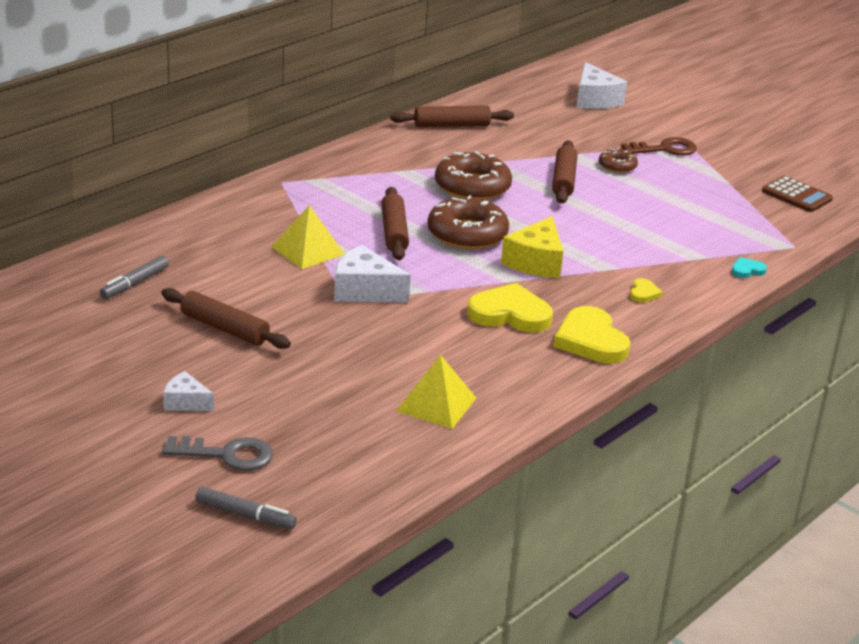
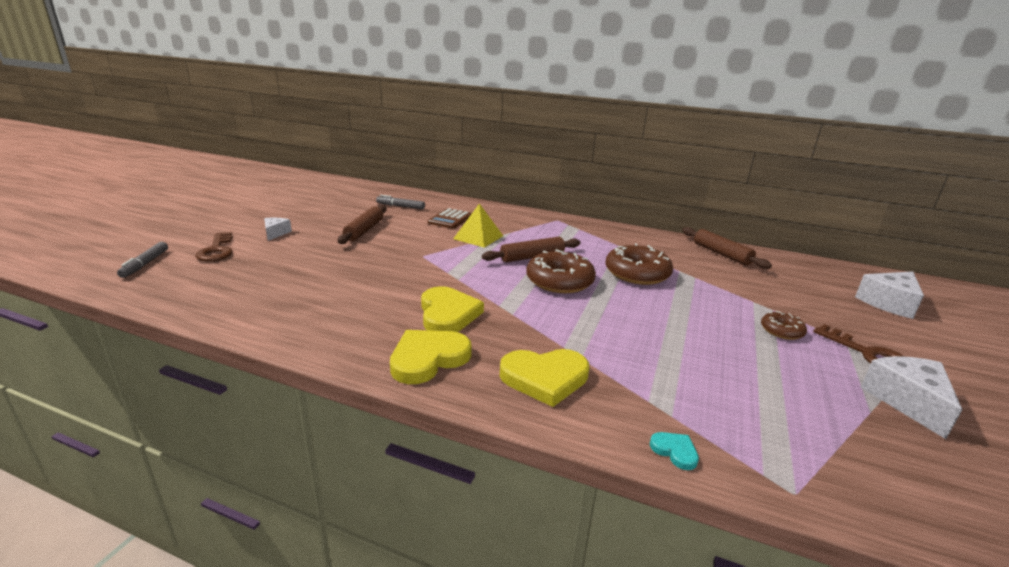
camera: 70 degrees right, 5 degrees down
grey key [162,436,273,471] -> brown key [195,232,233,261]
white cheese [334,245,411,303] -> white cheese moved to [860,356,963,439]
yellow pyramid [396,355,476,429] -> none
yellow cheese [501,216,563,278] -> none
brown rolling pin [552,140,578,204] -> none
yellow heart [630,278,663,303] -> yellow heart [500,349,589,407], size x2.16
brown calculator [762,176,833,212] -> brown calculator moved to [428,208,472,229]

